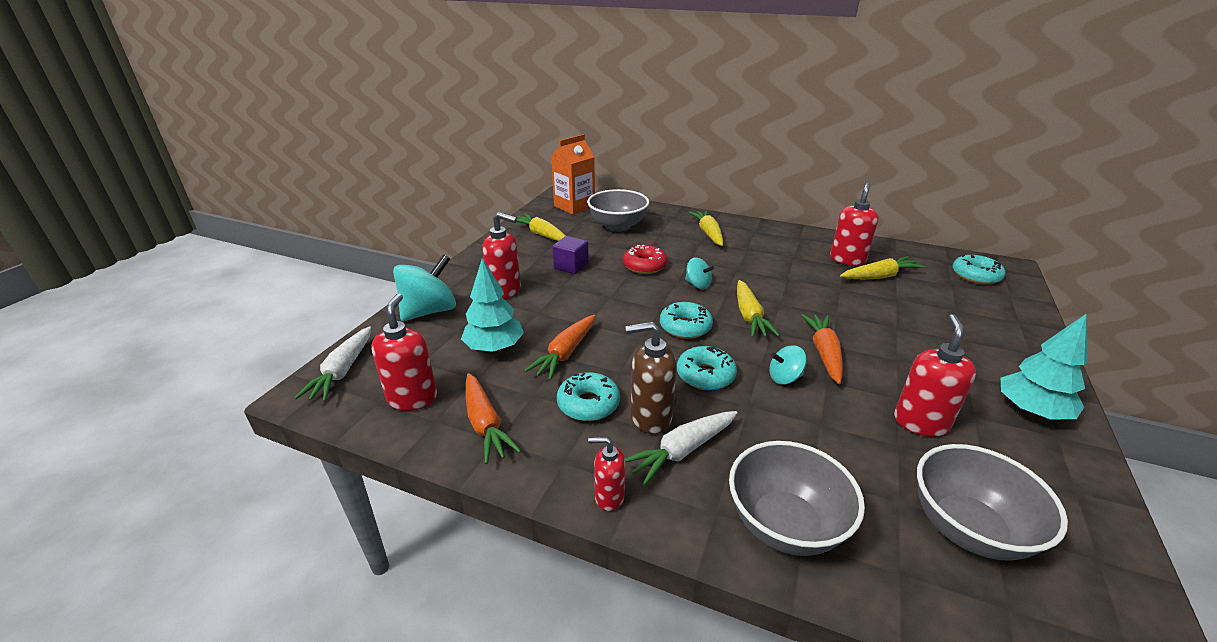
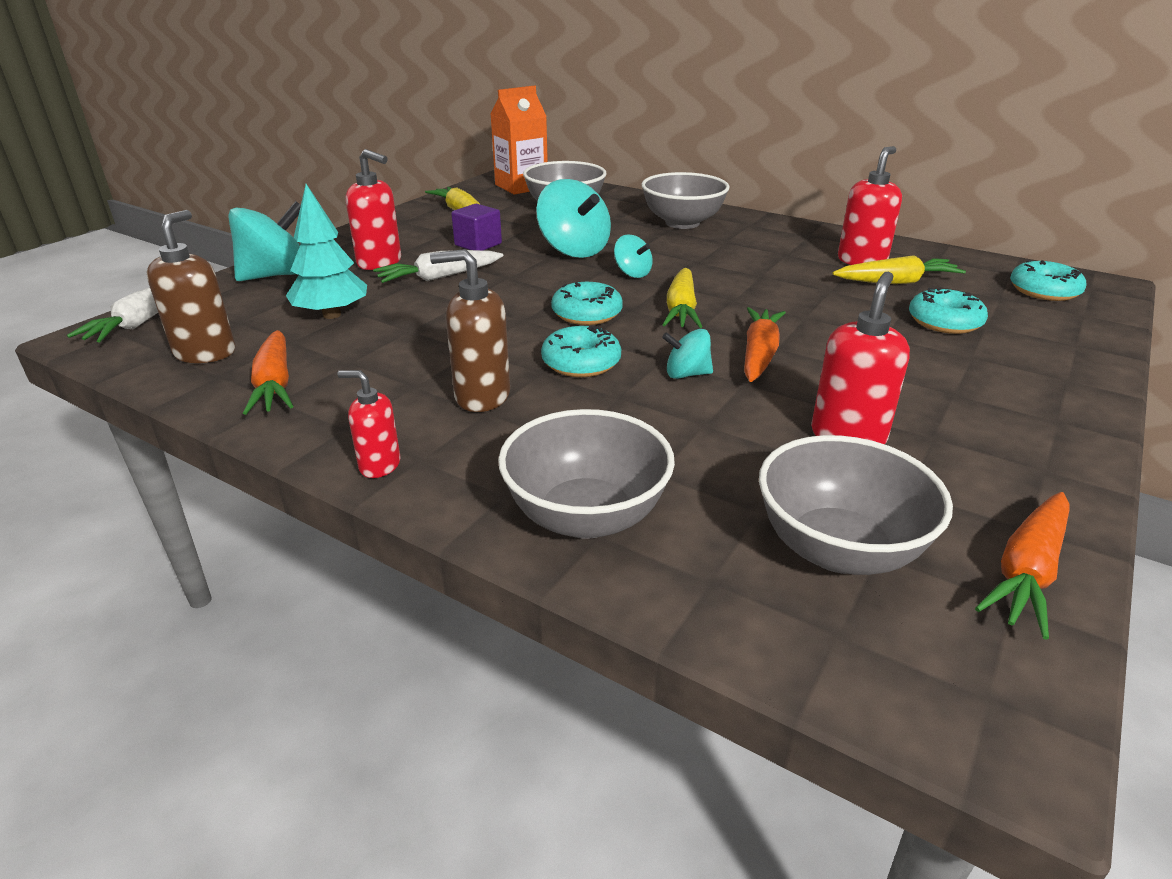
camera: 10 degrees right, 0 degrees up
red soap dispenser [371,293,437,411] -> brown soap dispenser [147,210,236,363]
orange carrot [524,315,595,380] -> orange carrot moved to [975,492,1070,640]
turquoise donut [557,372,620,421] -> turquoise donut moved to [909,288,988,334]
red donut [623,245,667,274] -> turquoise spinning top [536,179,611,258]
white carrot [625,411,738,485] -> white carrot moved to [373,250,503,283]
yellow carrot [688,210,723,246] -> grey bowl [641,172,730,229]
turquoise tree [1001,314,1088,420] -> none

